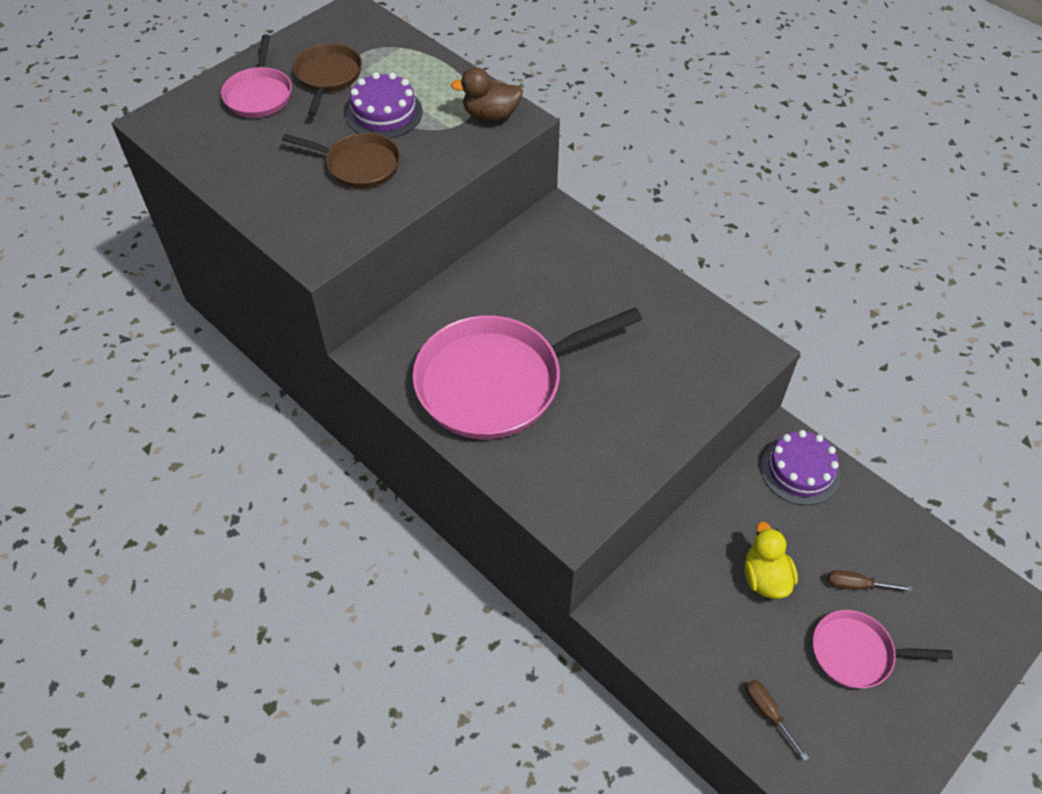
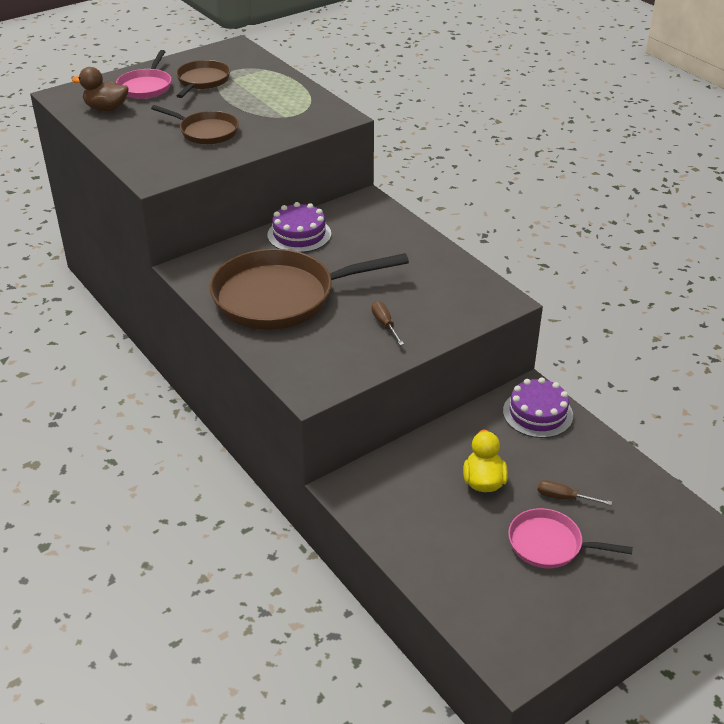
camera: 10 degrees right, 15 degrees down
purple cake [346,72,423,138] -> purple cake moved to [267,202,331,253]
pink pan [412,307,642,439] -> brown pan [210,249,409,330]
brown duck [451,67,523,121] -> brown duck moved to [72,67,129,111]
brown screwdriver [746,680,809,761] -> brown screwdriver moved to [371,301,404,345]

